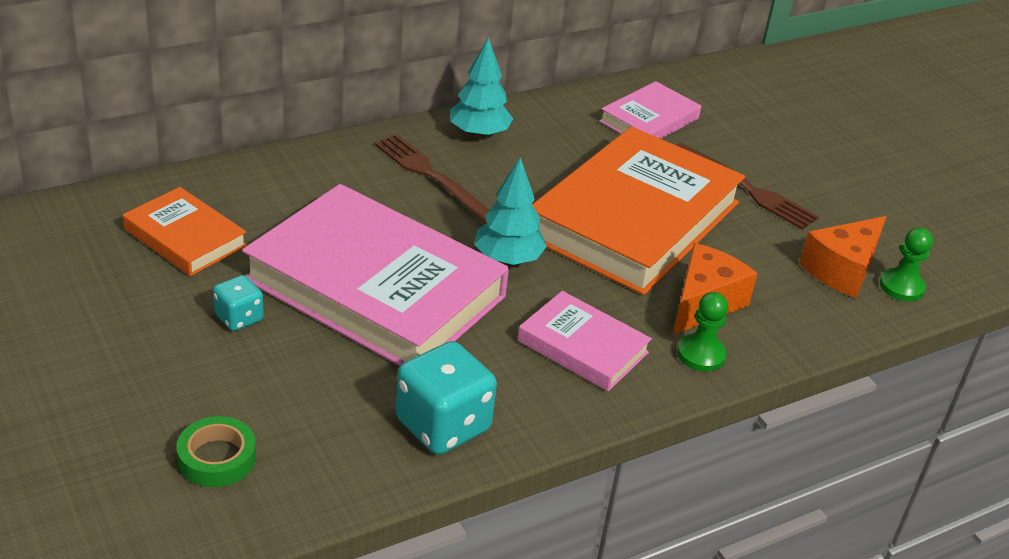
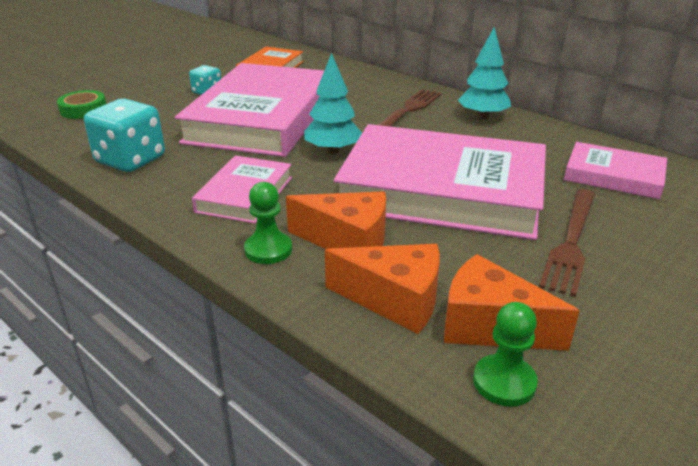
camera: 75 degrees right, 5 degrees down
orange book [532,127,745,295] -> pink book [334,124,546,240]
none -> orange cheese [325,244,440,334]

